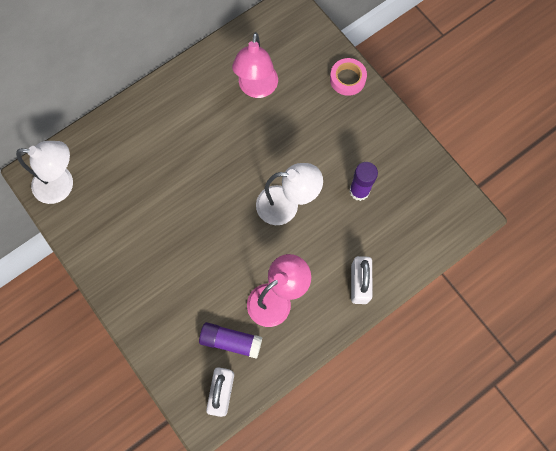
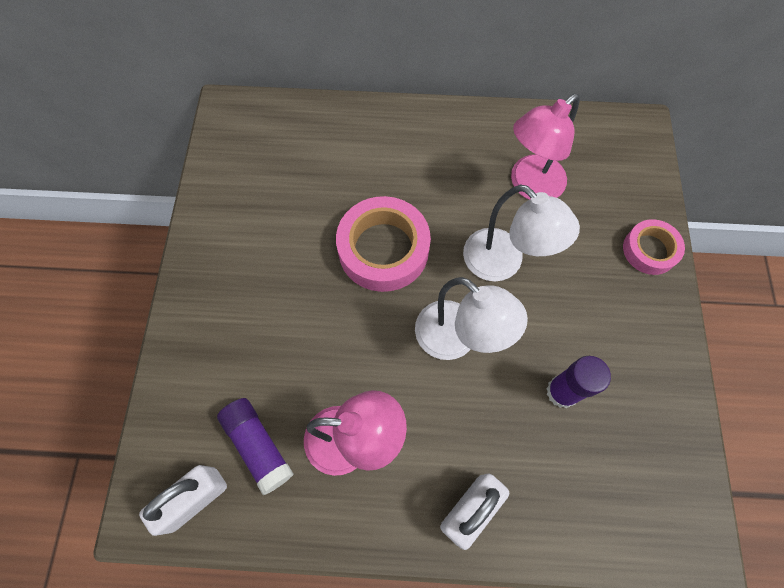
camera: 40 degrees right, 5 degrees down
white lamp [16,141,73,204] -> white lamp moved to [463,184,580,281]
none -> pink tape [336,196,431,292]

